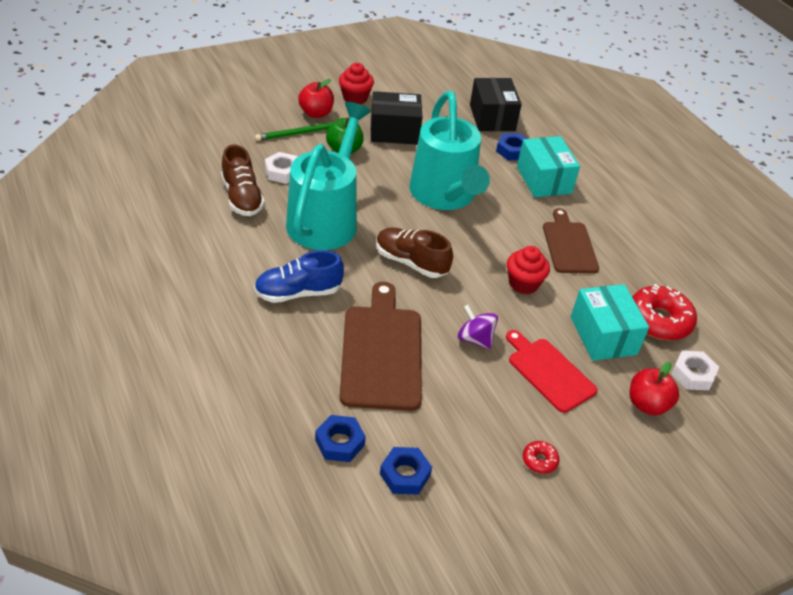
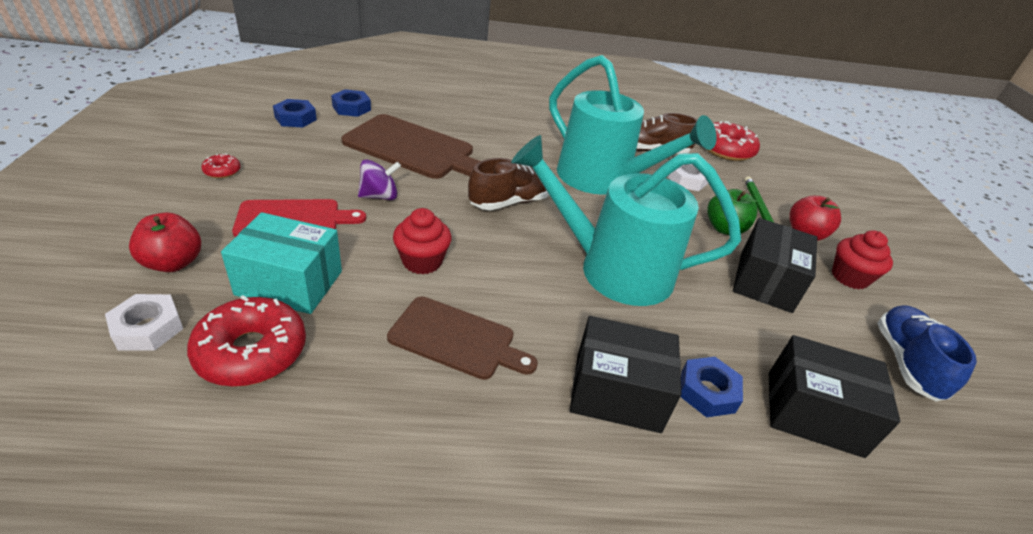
camera: 115 degrees right, 5 degrees down
blue shoe [254,250,344,303] -> blue shoe moved to [877,305,977,401]
turquoise box [517,136,580,197] -> black box [570,316,681,433]
none -> red donut [706,121,760,161]

